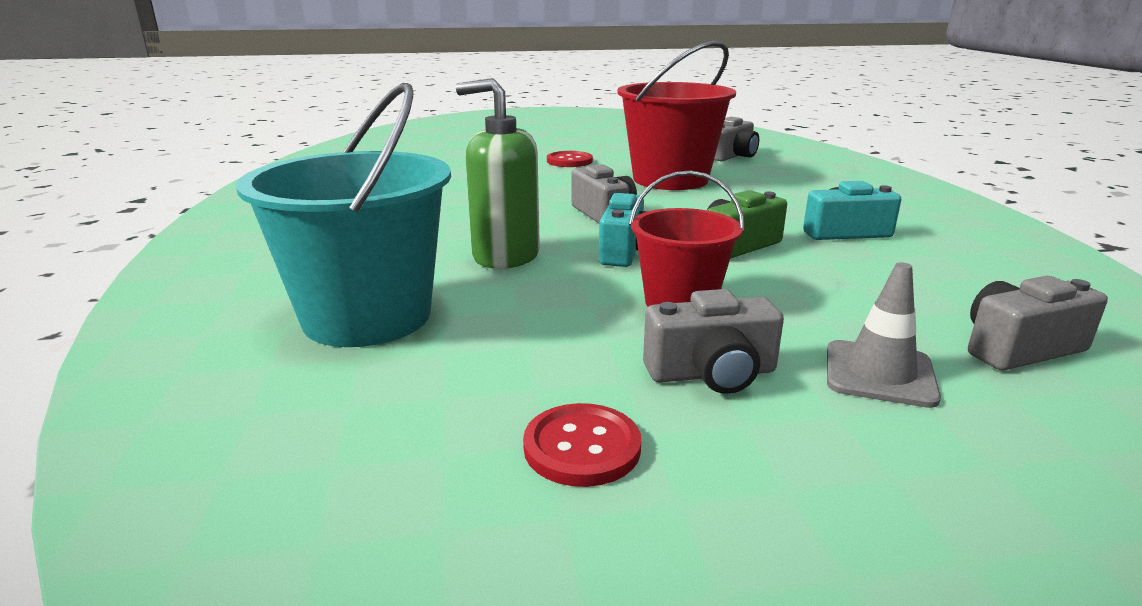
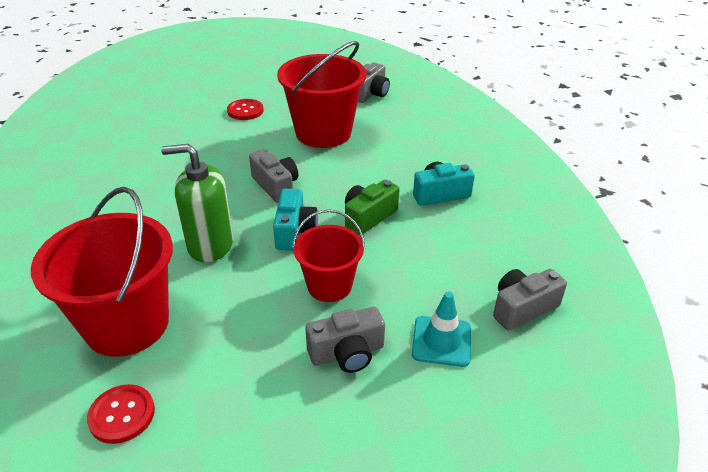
camera: 10 degrees left, 15 degrees up
turquoise bucket [236,83,451,347] -> red bucket [31,187,173,357]
red button [523,403,641,487] -> red button moved to [87,384,155,444]
grey traffic cone [827,262,941,408] -> turquoise traffic cone [412,292,471,367]

